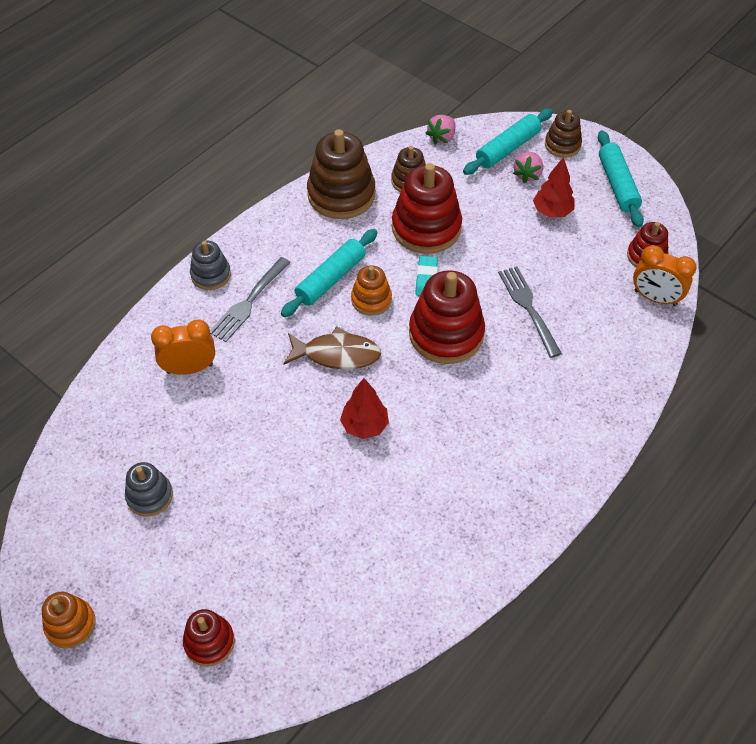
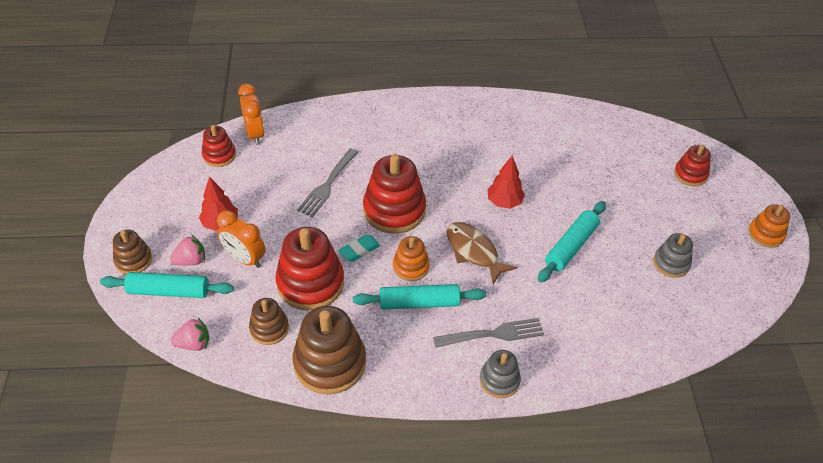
camera: 135 degrees left, 5 degrees down
orange clock [151,320,215,375] -> orange clock moved to [217,210,266,268]
turquoise rolling pin [598,130,644,227] -> turquoise rolling pin moved to [538,201,606,282]

